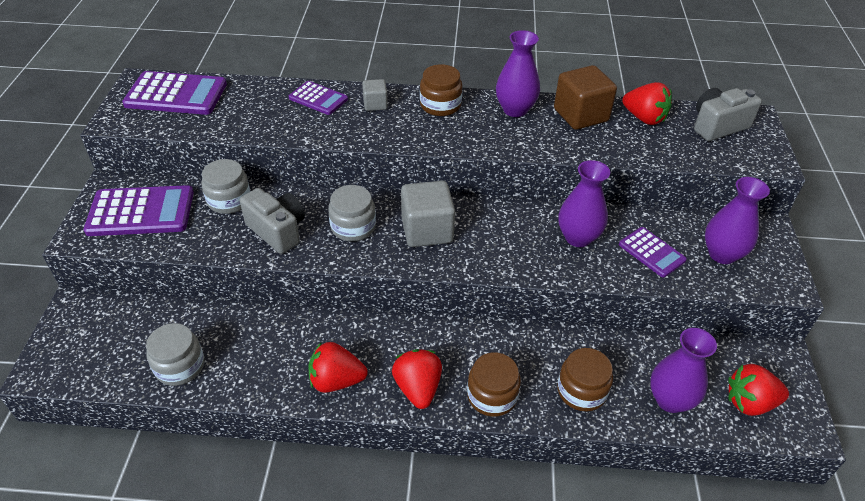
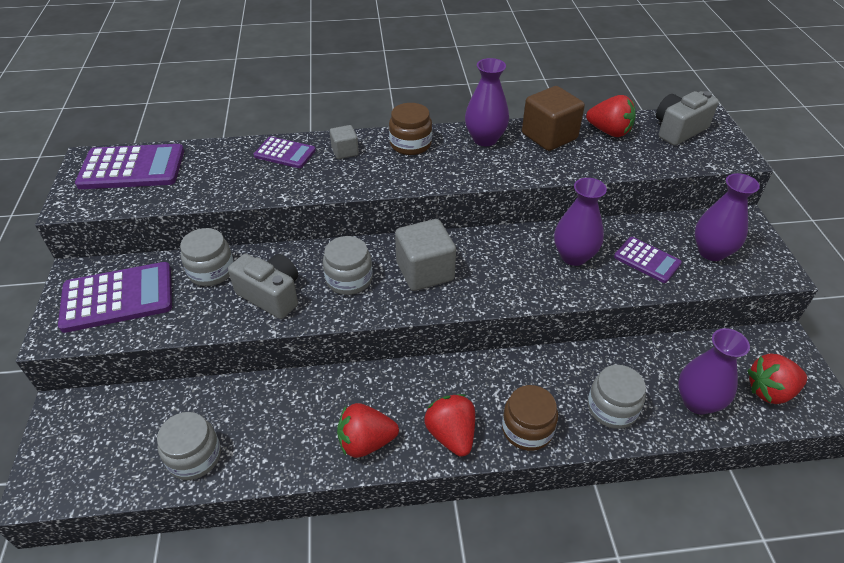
camera: 10 degrees left, 0 degrees up
brown jar [557,348,613,411] -> grey jar [588,365,646,429]

